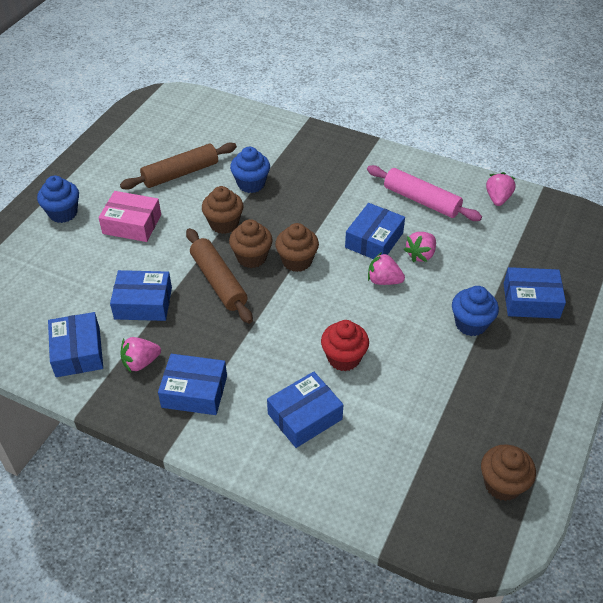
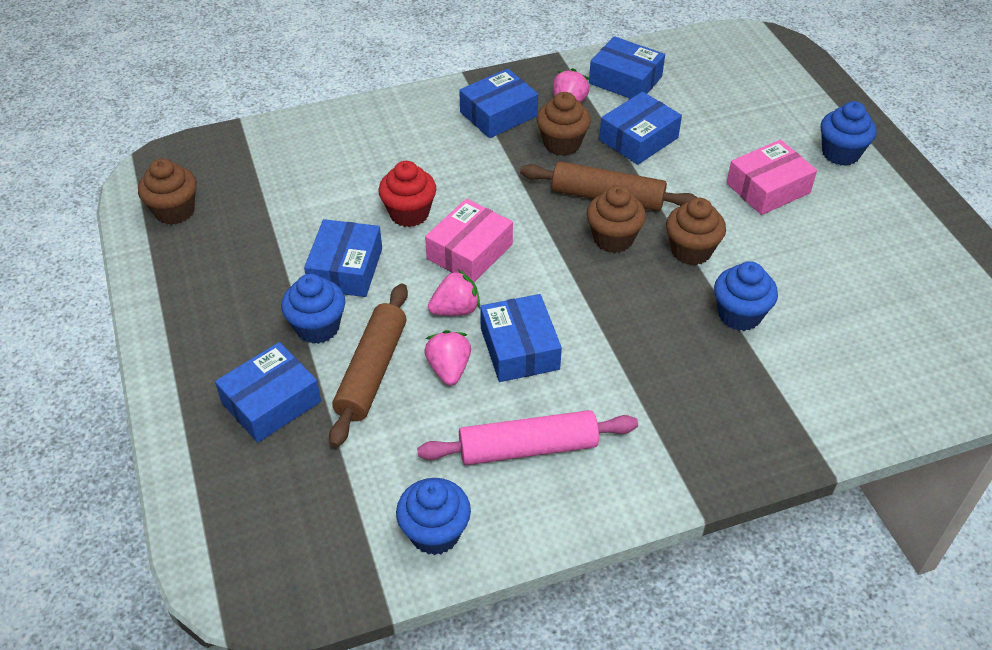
camera: 135 degrees right, 0 degrees up
brown rolling pin [120,142,237,190] -> brown rolling pin moved to [329,284,408,447]
blue box [267,372,344,448] -> blue box moved to [304,219,382,297]
brown cupcake [275,223,319,272] -> brown cupcake moved to [537,92,591,156]
pink strawberry [486,172,516,206] -> blue cupcake [396,478,471,555]
none -> pink box [425,199,513,282]

